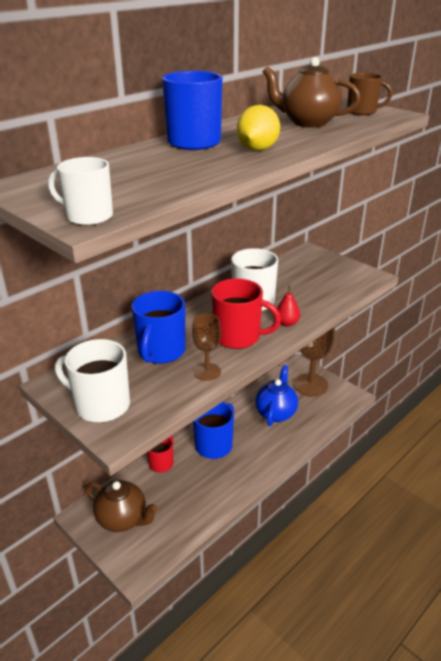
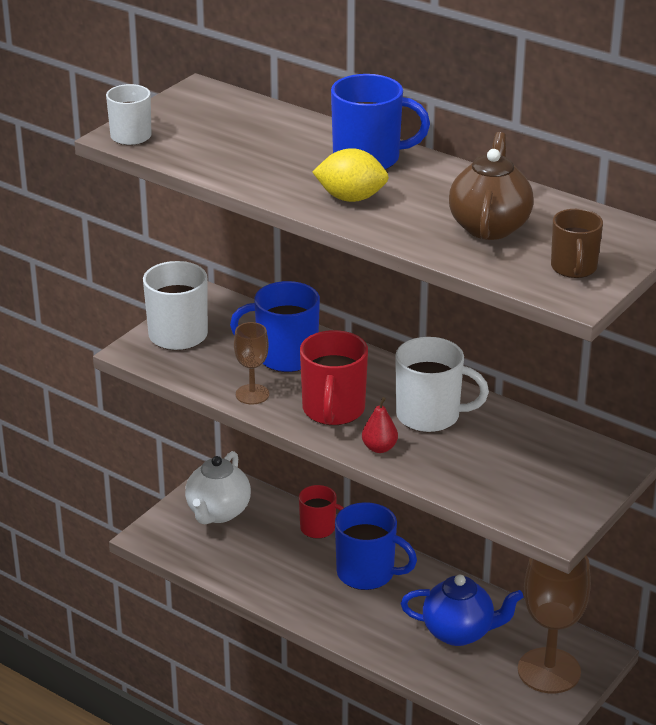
camera: 80 degrees right, 0 degrees up
brown teapot [85,480,158,532] -> white teapot [185,451,251,524]

